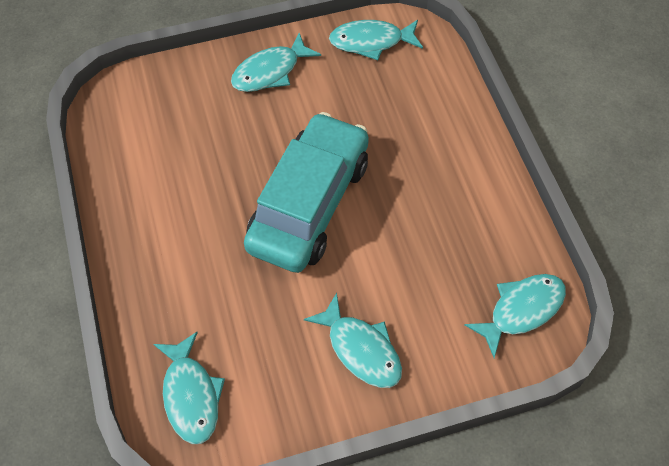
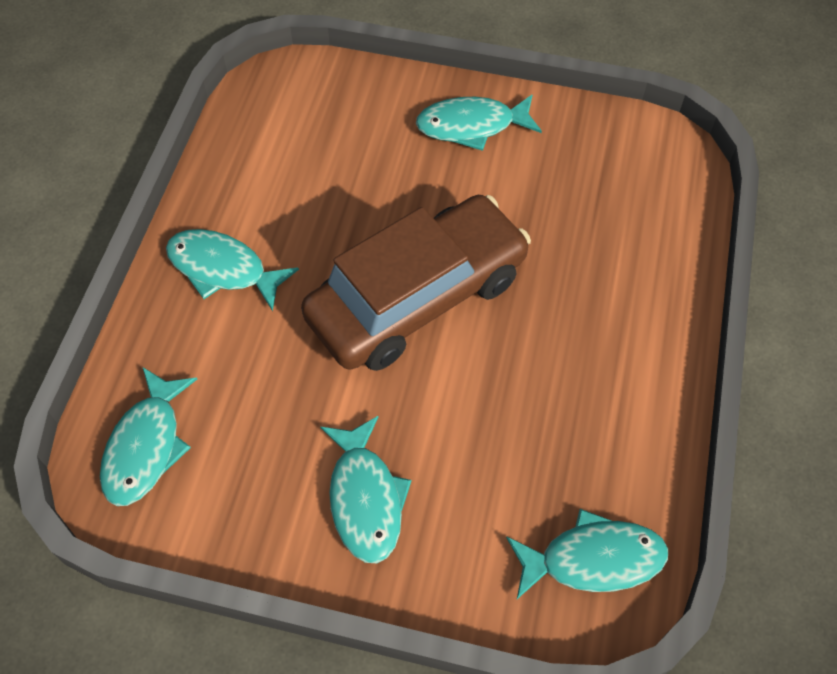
camera: 30 degrees right, 0 degrees up
turquoise car [244,112,369,273] -> brown car [301,195,531,371]
turquoise fish [329,20,423,60] -> turquoise fish moved to [166,229,299,311]

